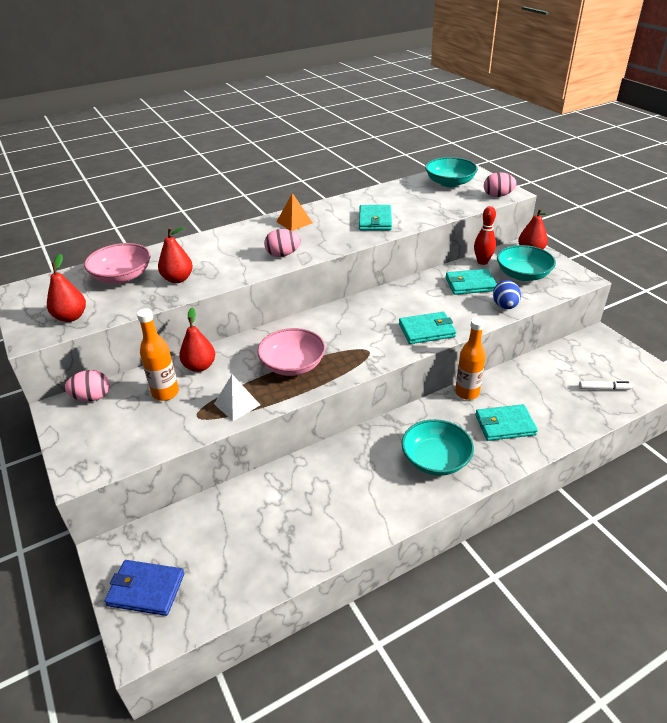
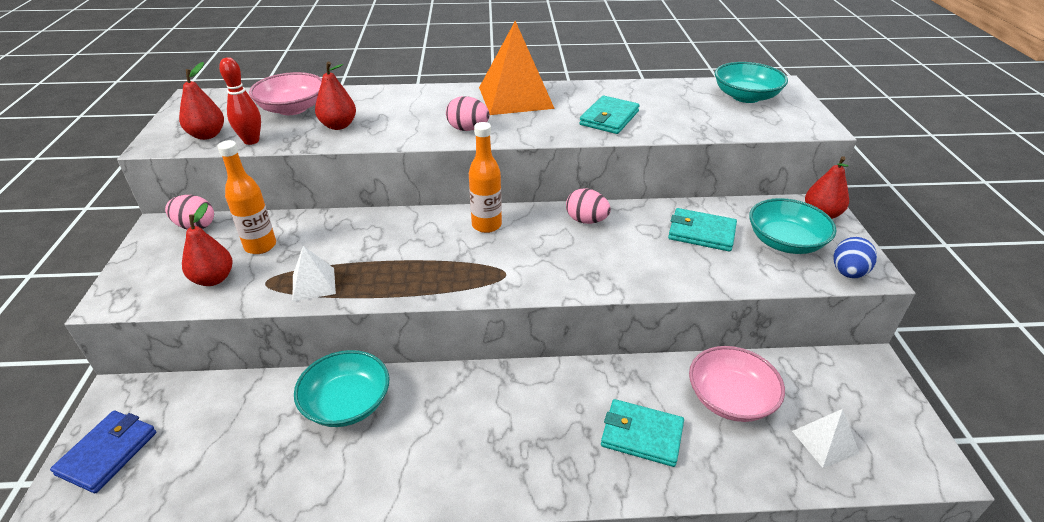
camera: 25 degrees right, 0 degrees up
blue wallet [104,560,184,616] -> blue wallet turned 75 degrees clockwise [50,411,156,493]
red pear [179,308,215,372] -> red pear moved to [182,203,233,286]
pink bowl [257,328,326,376] -> pink bowl moved to [689,346,785,422]
orange pyramid [277,193,313,231] -> orange pyramid [479,21,555,115], size x1.96
turquoise wallet [399,312,456,344] -> none
turquoise bowl [401,419,474,476] -> turquoise bowl moved to [294,350,389,427]
orange bottle [455,318,486,400] -> orange bottle moved to [469,122,502,233]
red bowling pin [474,206,496,265] -> red bowling pin moved to [219,57,261,145]
pink egg [484,172,517,197] -> pink egg moved to [566,188,611,224]
blue egg [493,280,521,309] -> blue egg moved to [834,237,877,278]
white marker [579,381,632,390] -> white pyramid [792,409,860,468]

